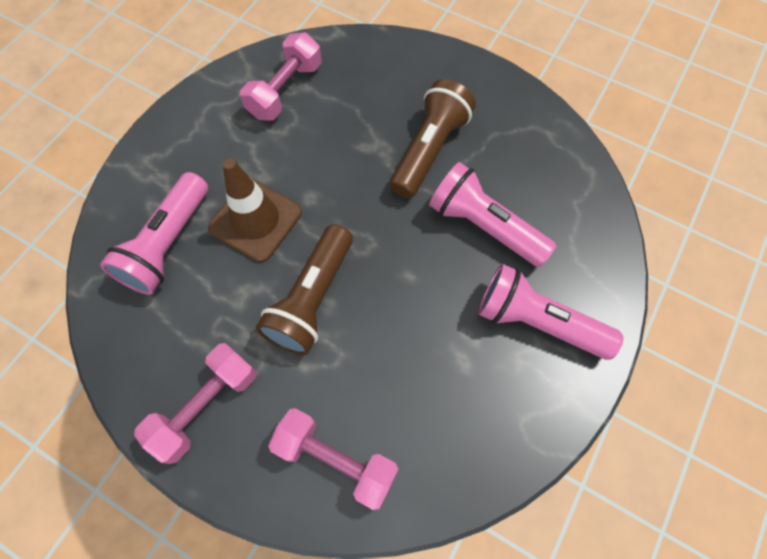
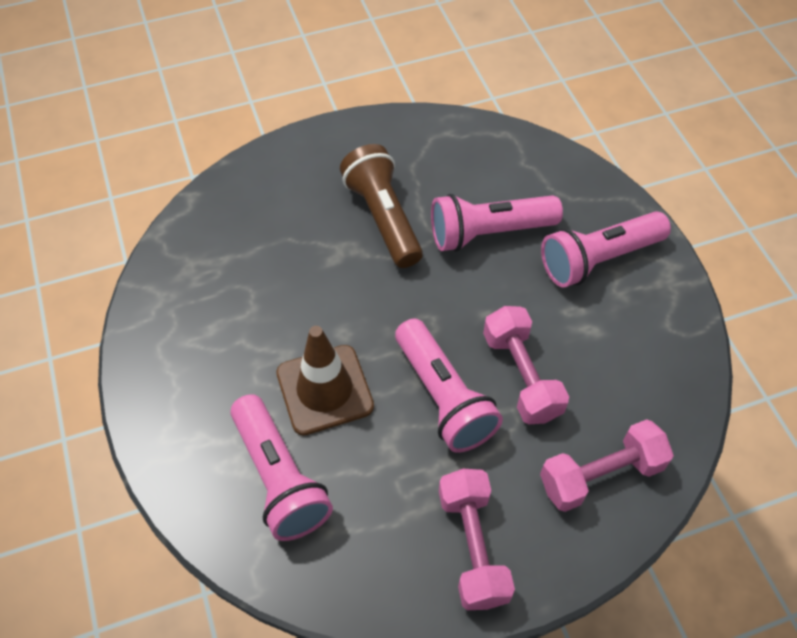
camera: 50 degrees left, 10 degrees down
pink dumbbell [240,33,322,121] -> pink dumbbell moved to [483,306,569,424]
brown flashlight [256,224,353,355] -> pink flashlight [395,319,503,453]

